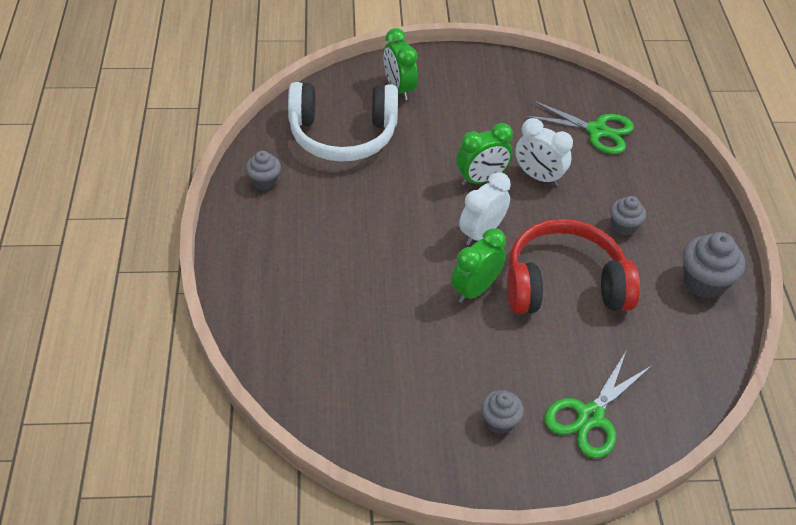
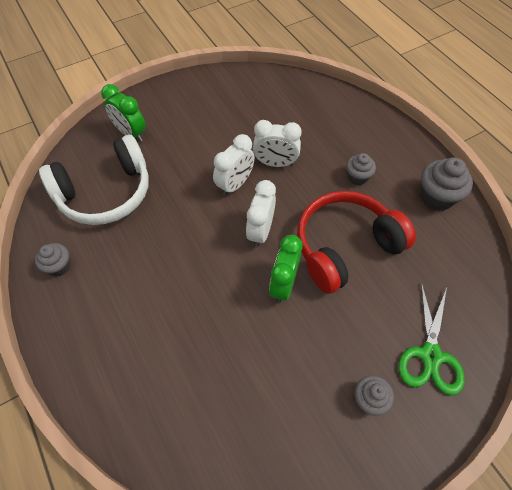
camera: 25 degrees left, 10 degrees up
green clock [456,123,513,186] -> white clock [213,134,255,196]
green scissors [525,100,634,154] -> none

